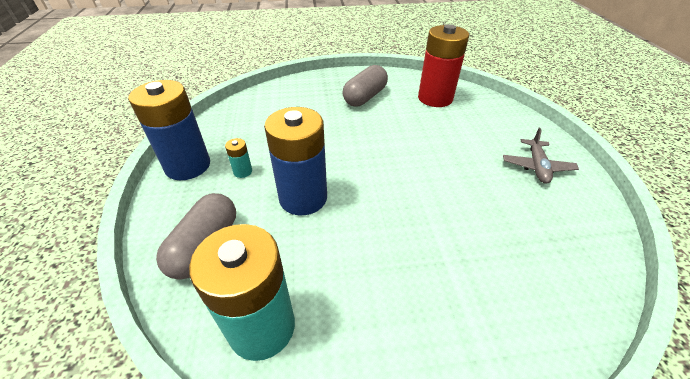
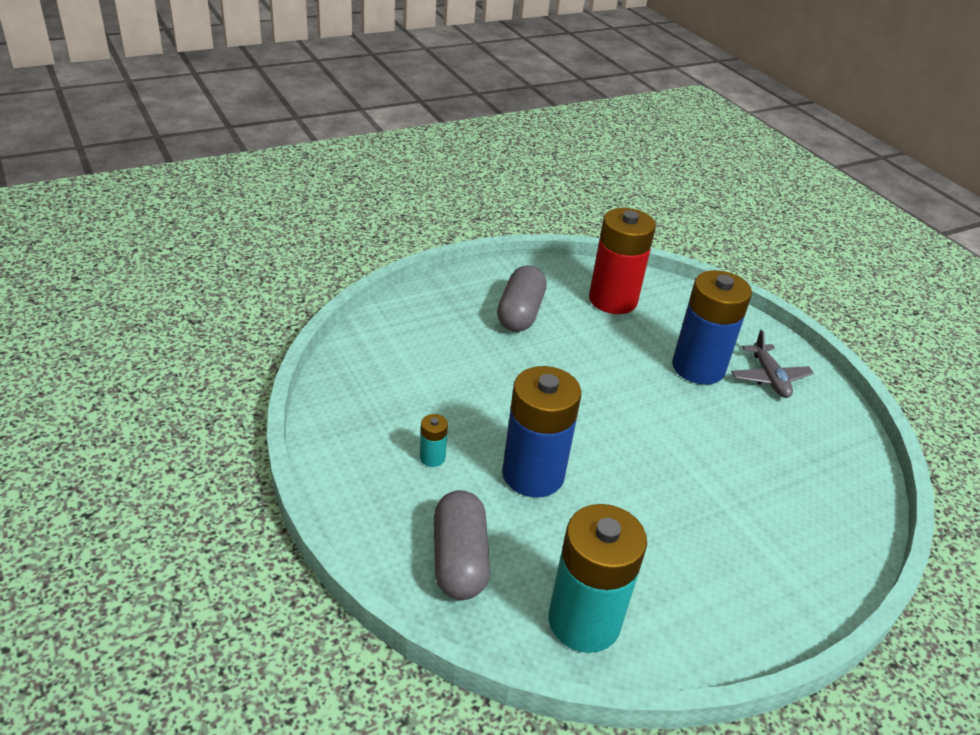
camera: 25 degrees left, 5 degrees down
blue battery [128,80,210,180] -> blue battery moved to [672,270,752,385]

